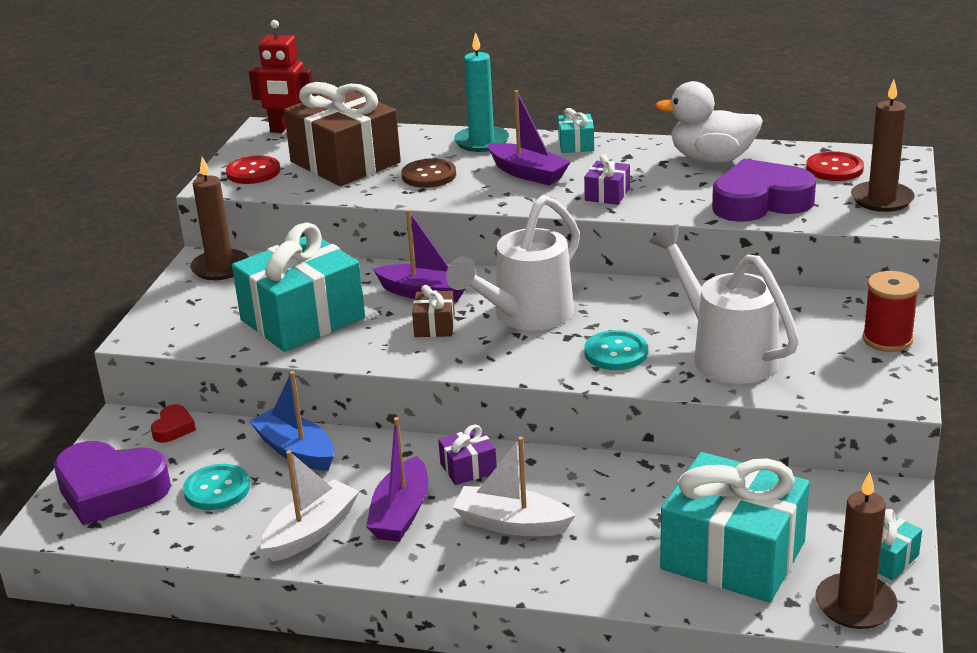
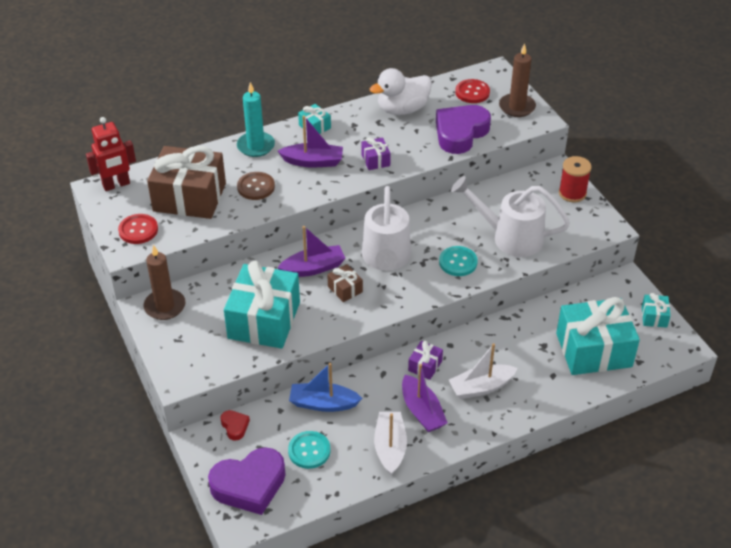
camera: 40 degrees left, 15 degrees up
brown candle [816,472,898,629] -> none

